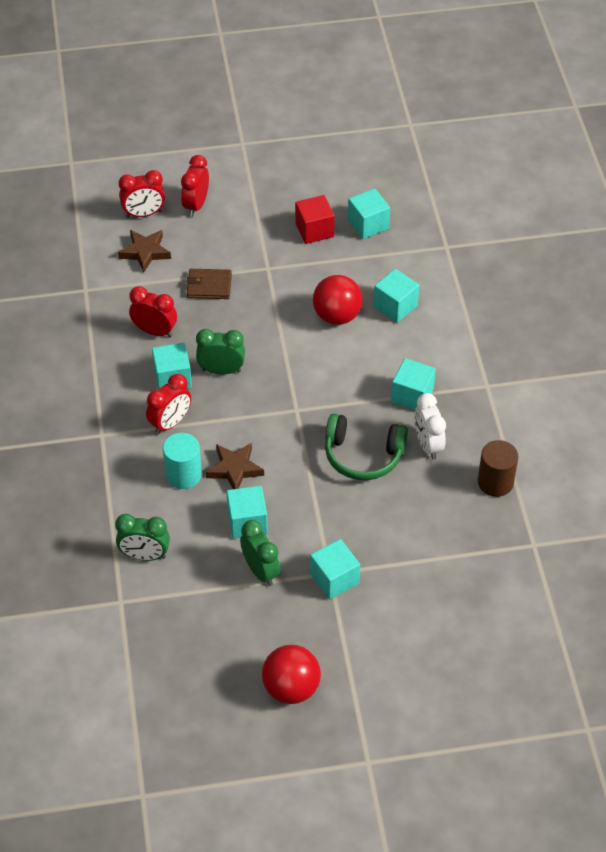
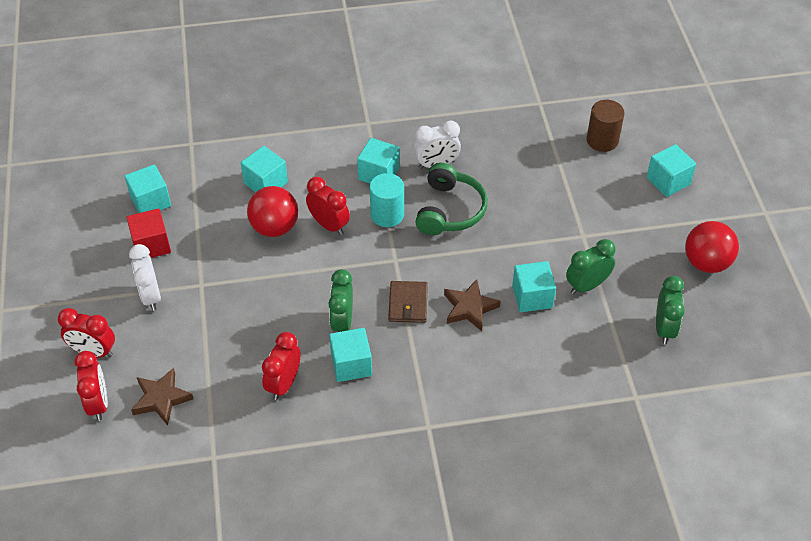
camera: 90 degrees left, 0 degrees up
green clock [115,514,170,561] -> green clock moved to [656,276,685,344]
red clock [146,374,191,435] -> red clock moved to [306,177,350,235]
turquoise cylinder [163,433,202,489] -> turquoise cylinder moved to [370,173,404,227]
brown wallet [186,269,232,299] -> brown wallet moved to [388,281,428,323]
turquoise cube [310,539,360,600] -> turquoise cube moved to [647,144,696,197]
brown cylinder [478,440,518,497] -> brown cylinder moved to [586,100,625,152]
none -> white clock [129,244,161,311]

